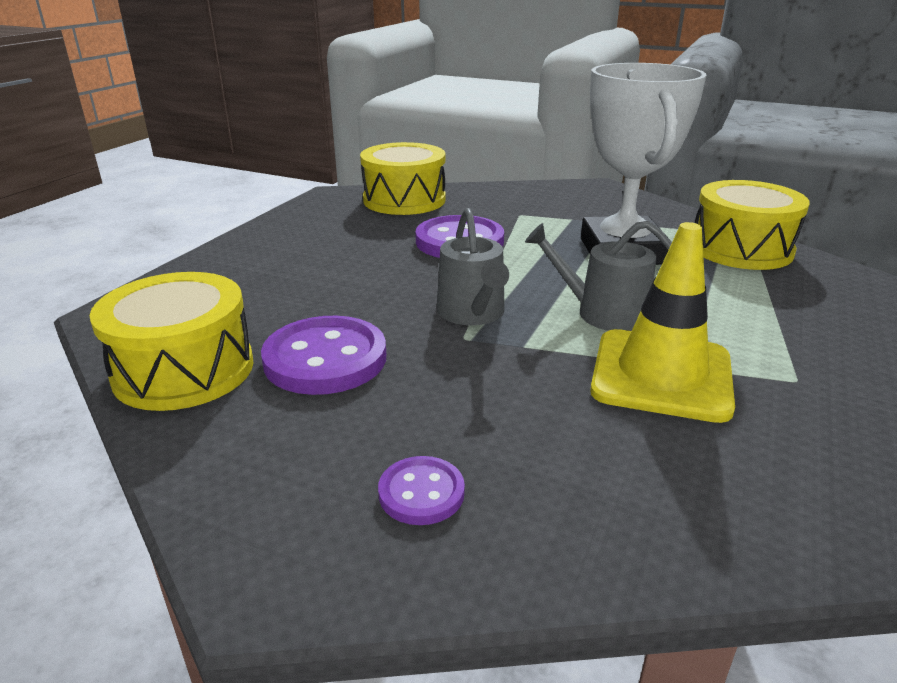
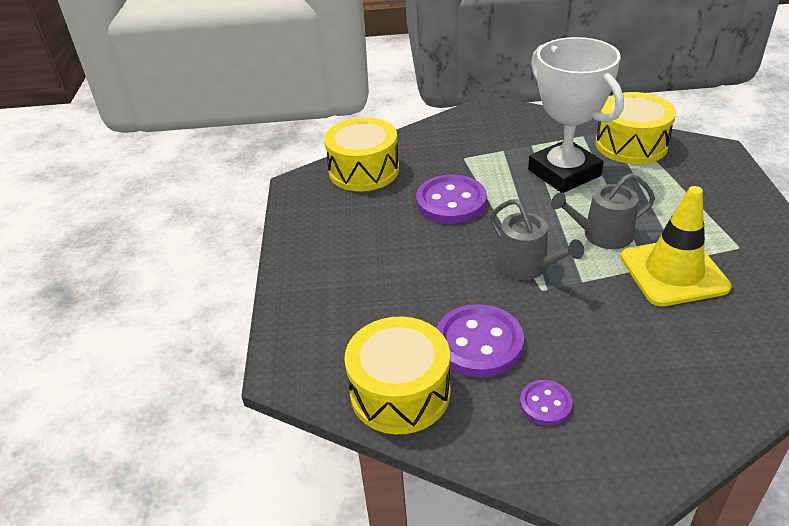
camera: 25 degrees left, 10 degrees up
purple button [378,456,465,525] -> purple button moved to [520,380,573,426]

